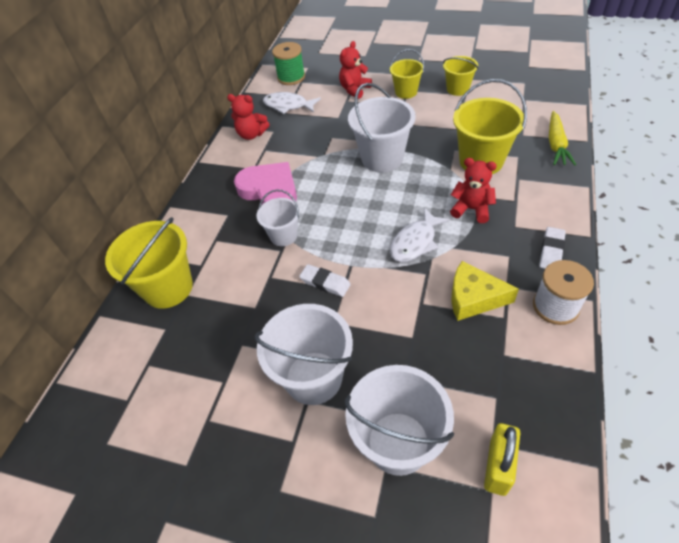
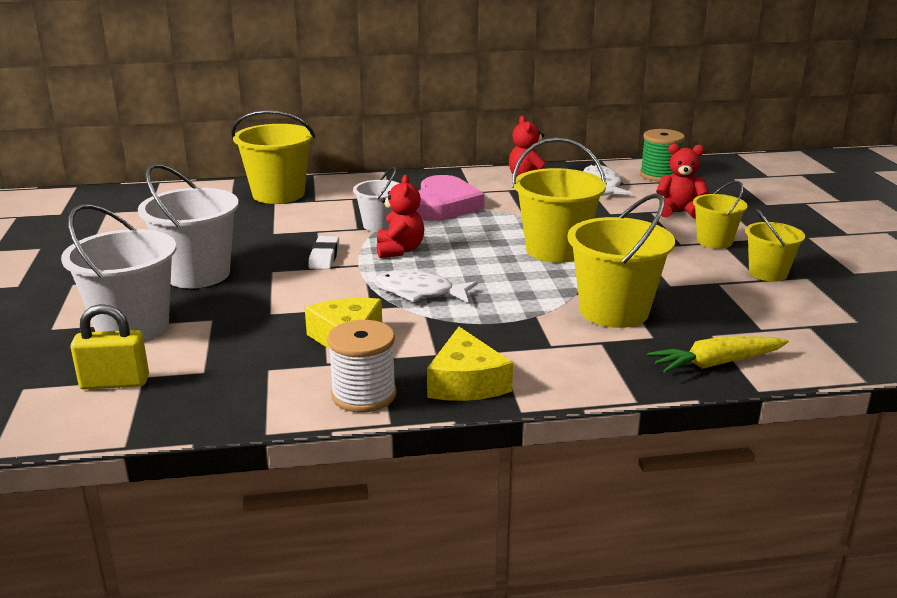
camera: 60 degrees right, 25 degrees down
white bucket [348,83,416,173] -> yellow bucket [512,137,607,263]
red teddy bear [450,158,497,223] -> red teddy bear moved to [377,175,424,258]
white eraser [539,227,566,269] -> yellow cheese [427,327,513,401]

